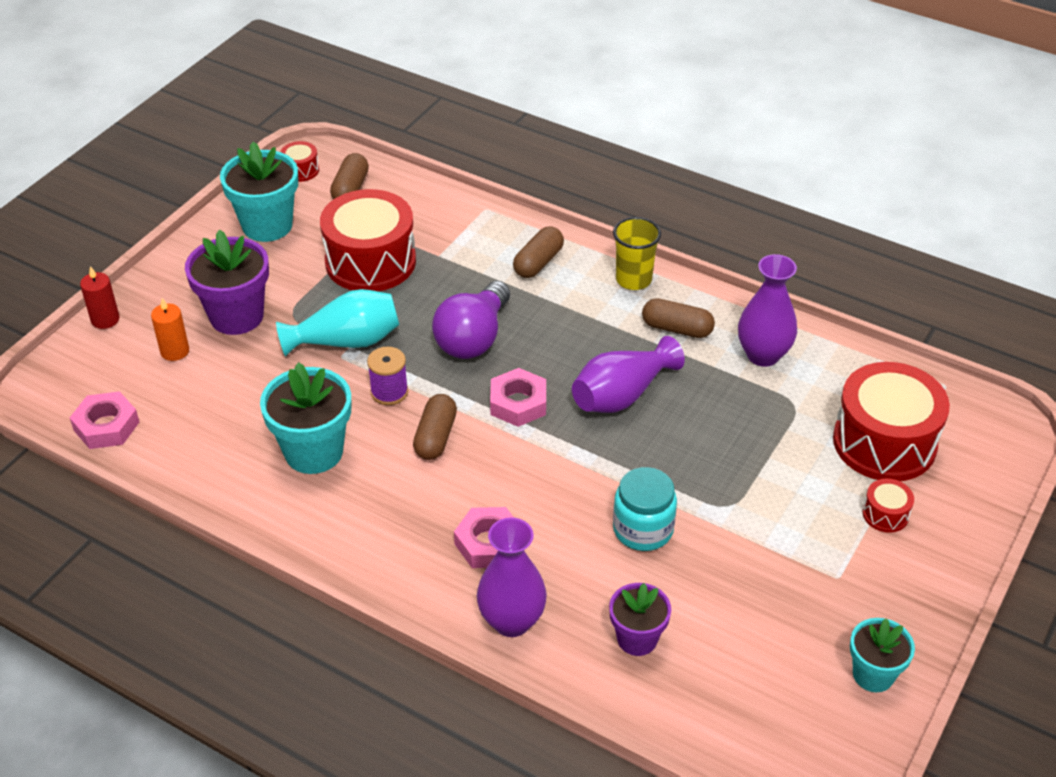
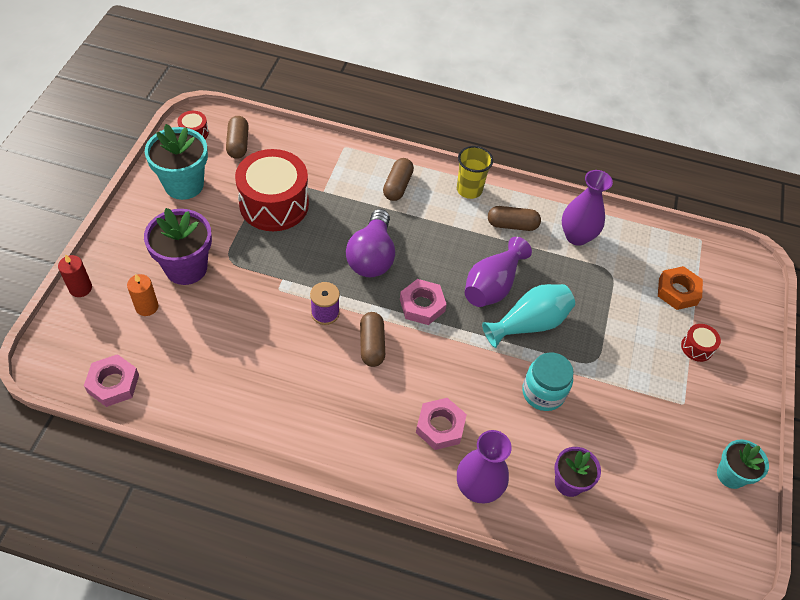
camera: 20 degrees left, 10 degrees up
turquoise flower pot [260,362,351,474] -> none
turquoise vase [276,289,399,357] -> turquoise vase moved to [482,284,575,348]
red drum [833,362,950,481] -> orange nut [658,266,703,310]

